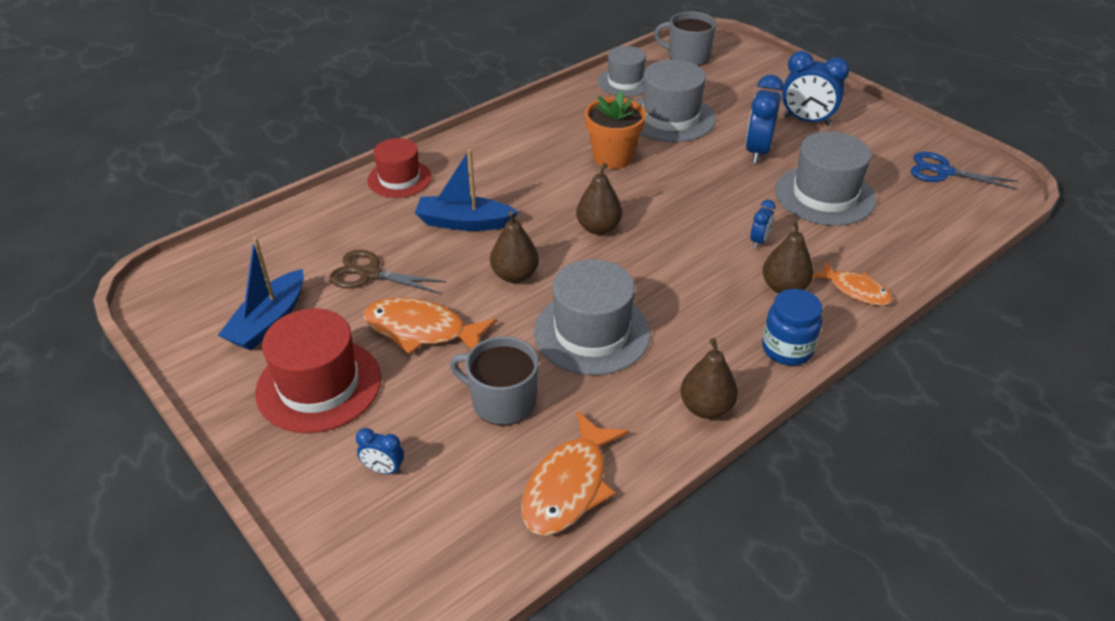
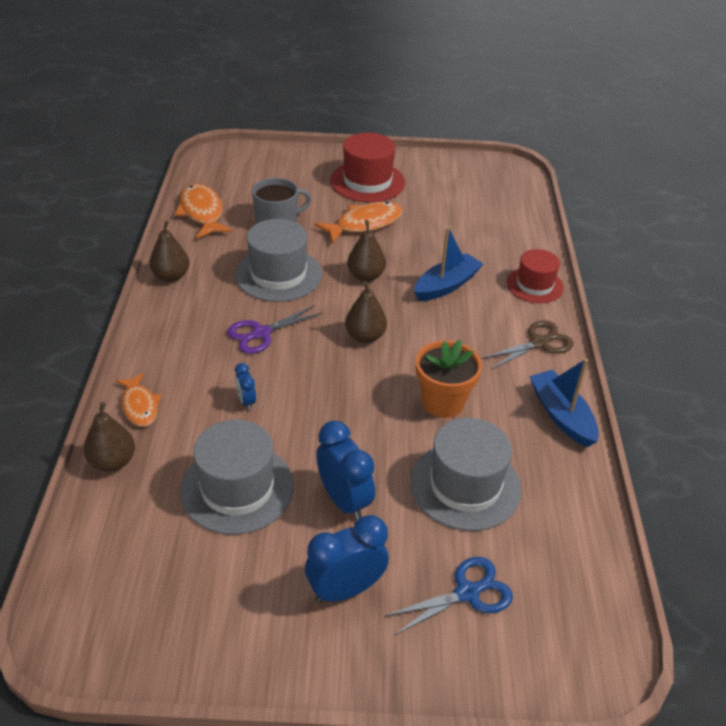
camera: 130 degrees right, 0 degrees up
blue boat [218,237,304,350] -> blue boat moved to [530,359,599,447]
brown scissors [330,250,446,293] -> brown scissors moved to [481,320,574,370]
blue clock [356,428,404,474] -> none
grey hat [598,46,646,97] -> none
grey mug [654,12,717,66] -> none
blue jar [762,289,822,366] -> none
brown pear [763,220,814,294] -> brown pear moved to [84,402,135,472]
orange fish [813,261,893,306] -> orange fish turned 105 degrees counterclockwise [115,373,162,427]
blue scissors [911,152,1018,190] -> blue scissors moved to [385,557,513,636]
none -> purple scissors [227,305,323,354]

